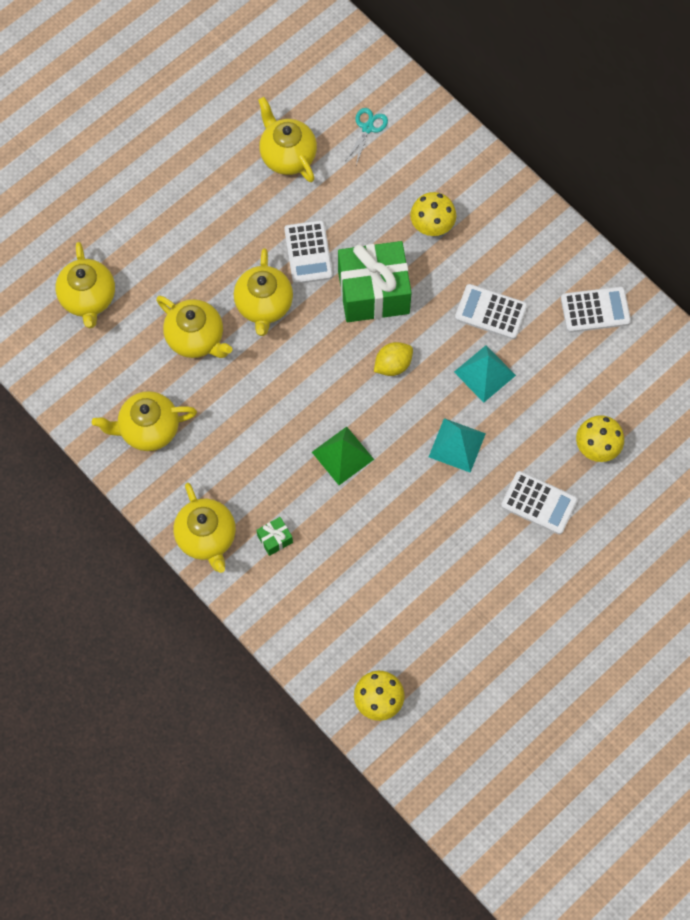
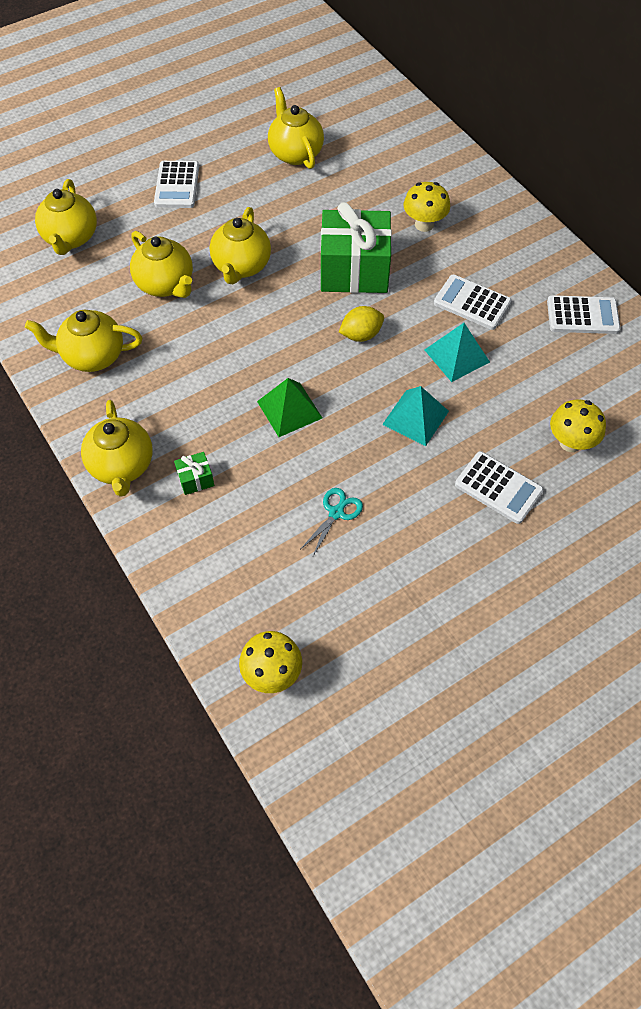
camera: 10 degrees right, 10 degrees down
white calculator [284,220,333,284] -> white calculator moved to [154,161,199,208]
turquoise scissors [346,108,388,165] -> turquoise scissors moved to [301,488,363,558]

